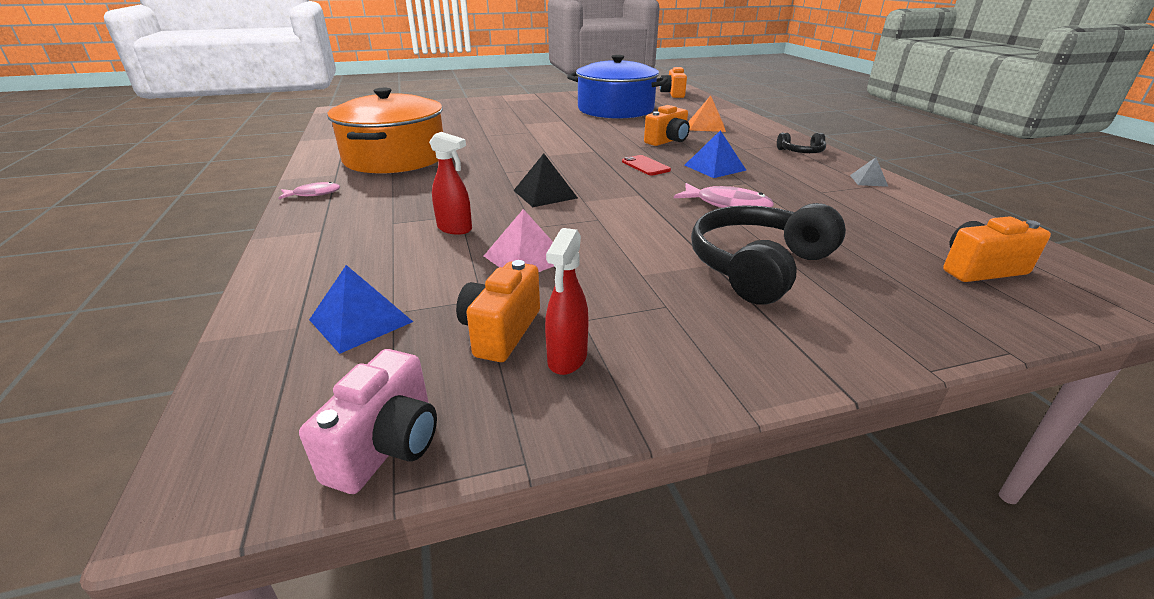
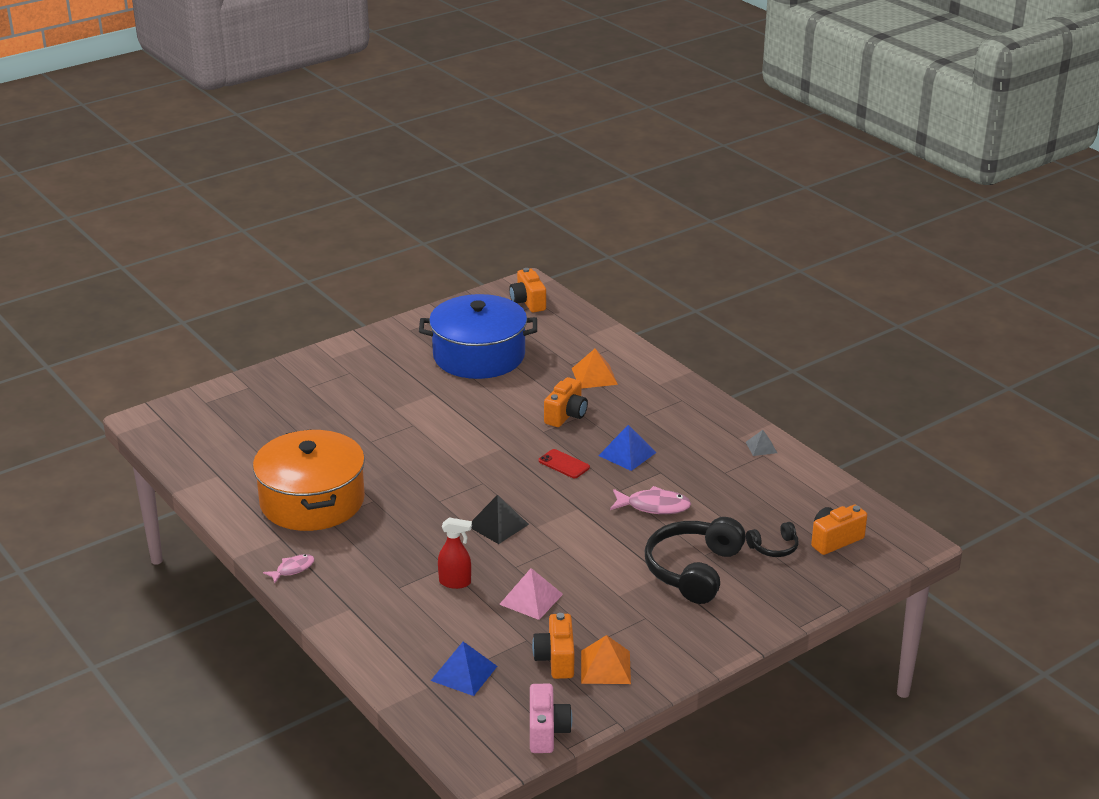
camera: 20 degrees left, 0 degrees up
red spray bottle [545,228,589,375] -> orange pyramid [581,635,631,684]
black headphones [777,133,826,153] -> black headphones moved to [746,522,799,557]

